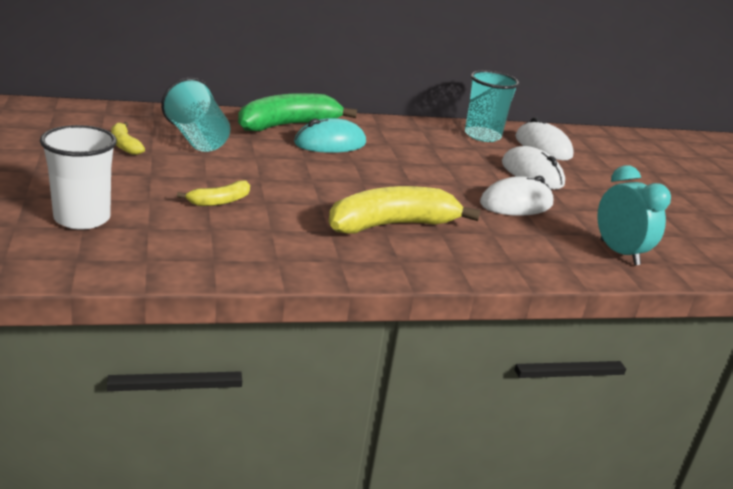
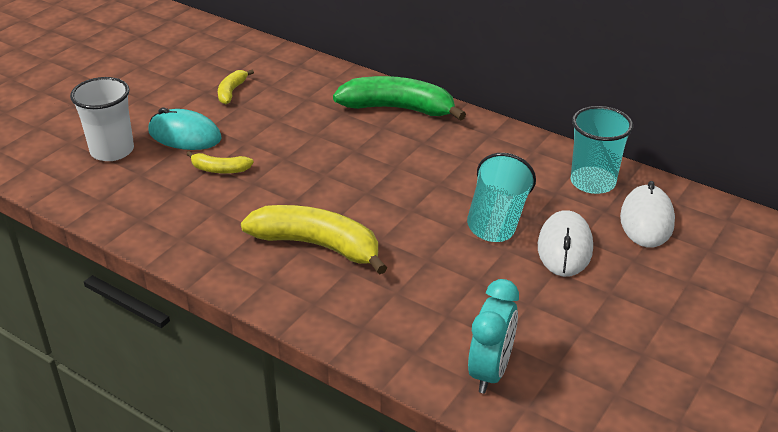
camera: 50 degrees right, 10 degrees up
turquoise cup [161,78,230,152] -> turquoise cup moved to [467,153,536,242]
turquoise mouse [294,118,366,153] -> turquoise mouse moved to [148,107,222,150]
white mouse [480,176,553,216] -> none

